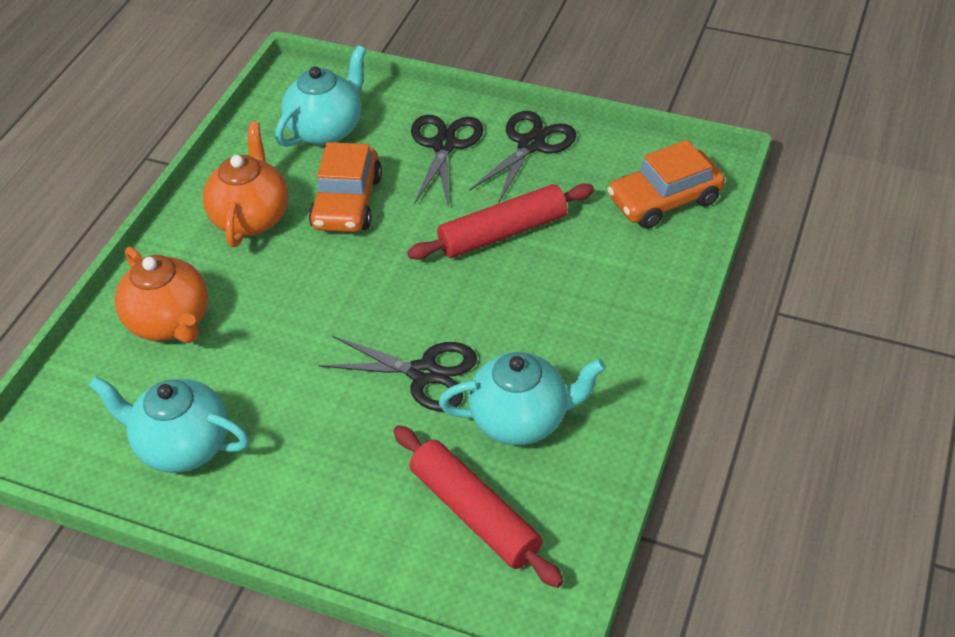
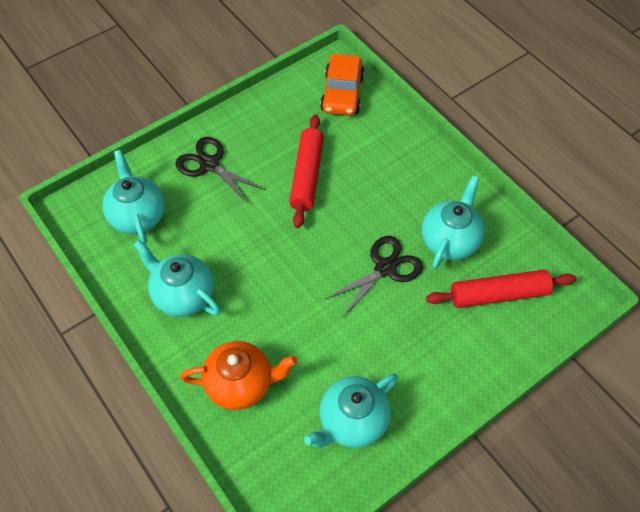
camera: 60 degrees left, 10 degrees up
orange teapot [203,122,289,247] -> turquoise teapot [133,240,220,317]
orange car [309,142,382,232] -> none
black scissors [469,111,577,204] -> none

